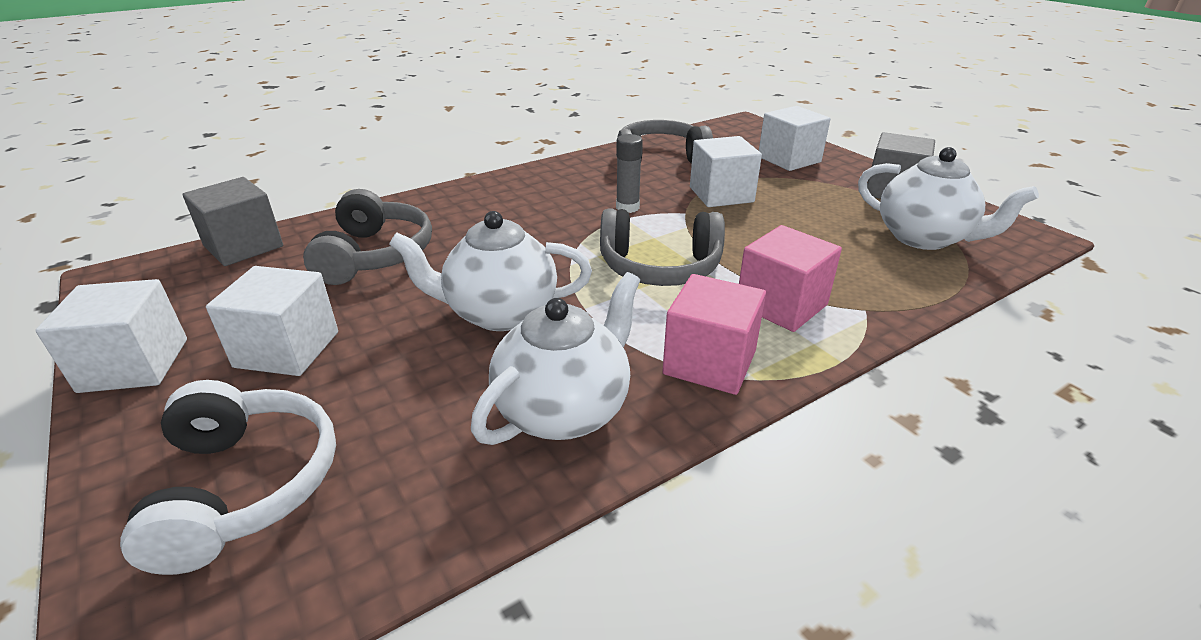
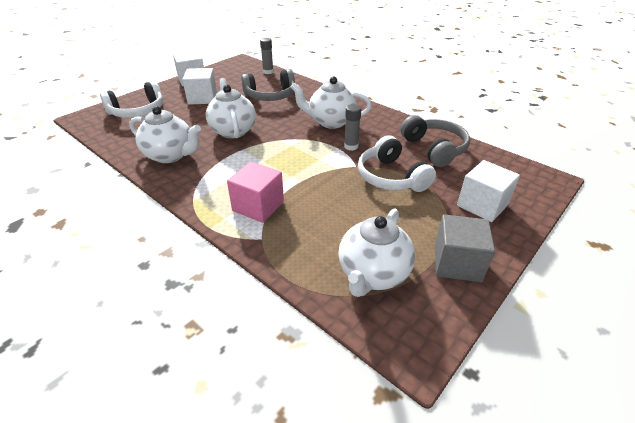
camera: 75 degrees right, 5 degrees up
grey cube [183,177,283,266] -> grey glue stick [260,38,274,74]
grey headphones [600,208,725,286] -> none
pink cube [662,274,766,395] -> none
white cube [690,136,762,207] -> white headphones [358,135,436,192]
none -> white teapot [290,76,372,129]

